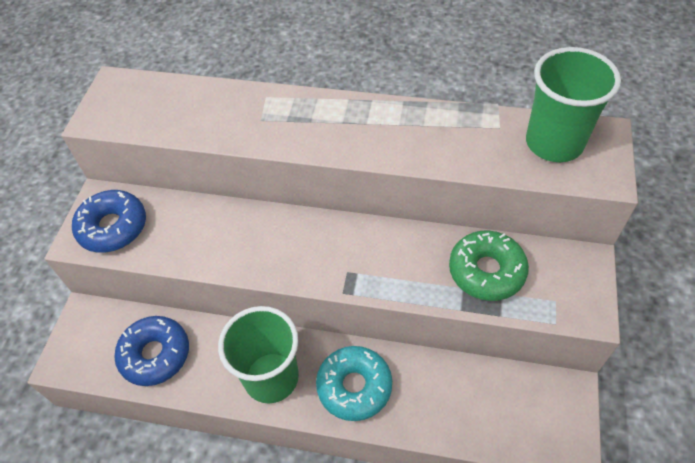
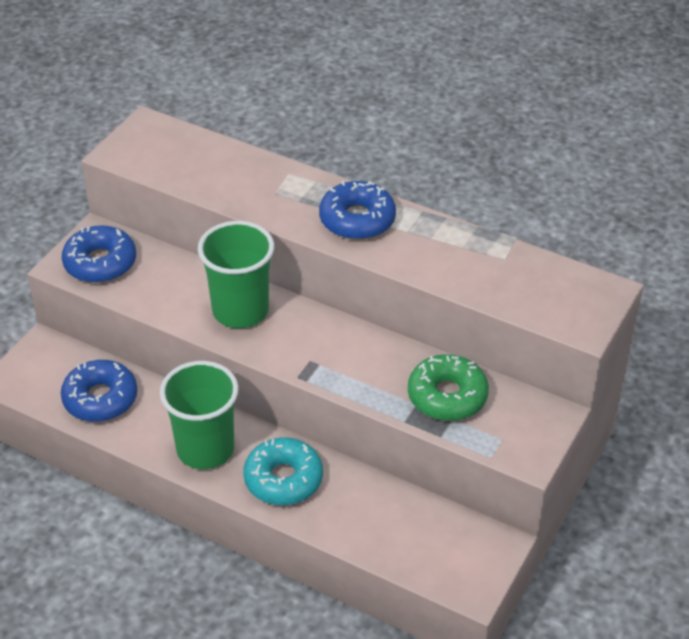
camera: 15 degrees right, 10 degrees down
green cup [526,47,621,162] -> green cup moved to [198,221,274,328]
none -> blue donut [319,181,396,240]

